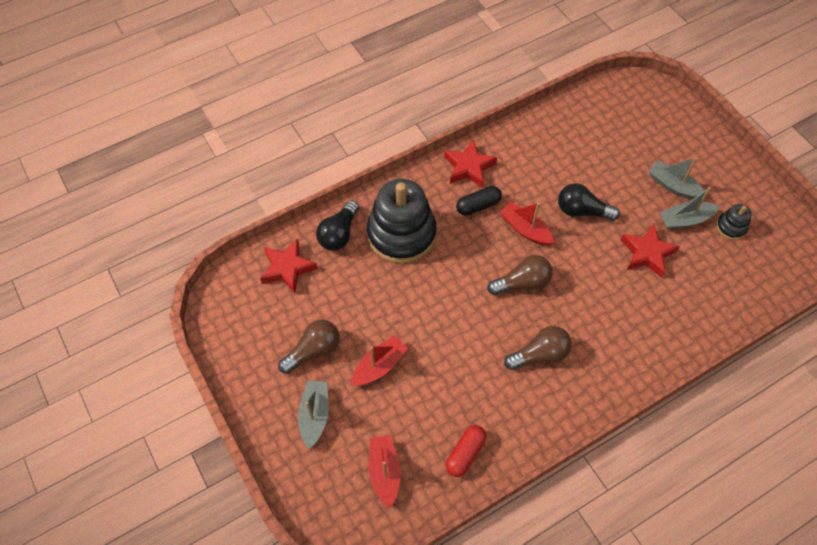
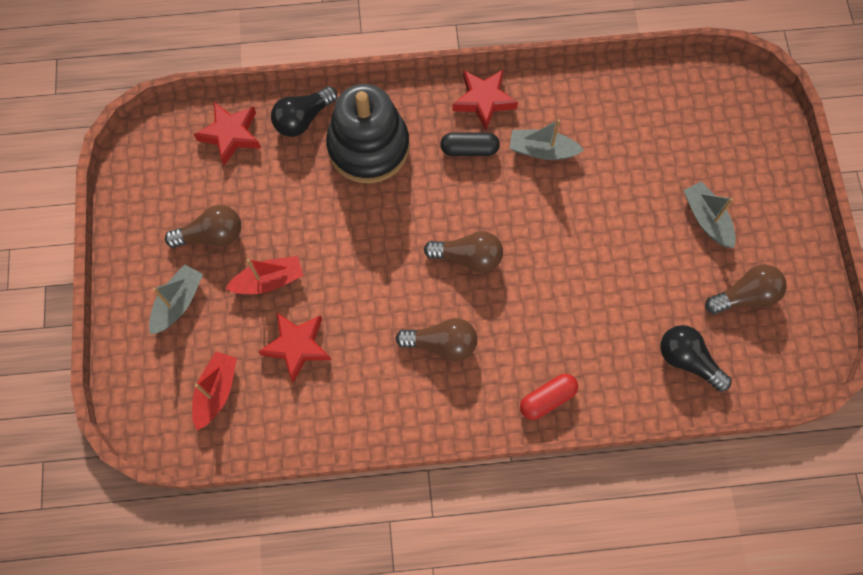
camera: 25 degrees right, 10 degrees up
red capsule [446,425,486,477] -> red capsule moved to [520,374,578,420]
red boat [500,202,554,246] -> none
black light bulb [558,183,620,221] -> black light bulb moved to [660,325,732,392]
red star [621,224,680,278] -> red star moved to [258,313,331,382]
grey boat [660,187,720,229] -> grey boat moved to [509,119,584,160]
black stacking toy [716,204,752,240] -> brown light bulb [705,265,787,314]

